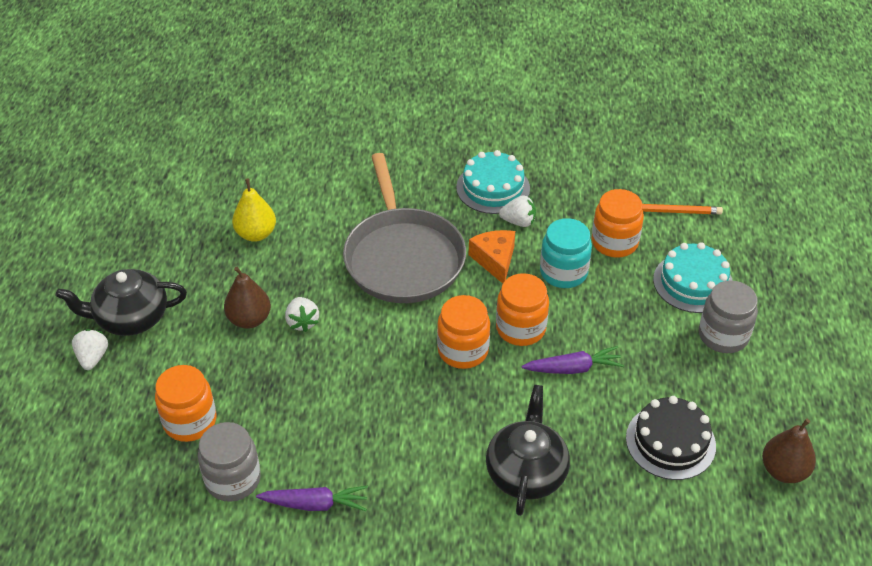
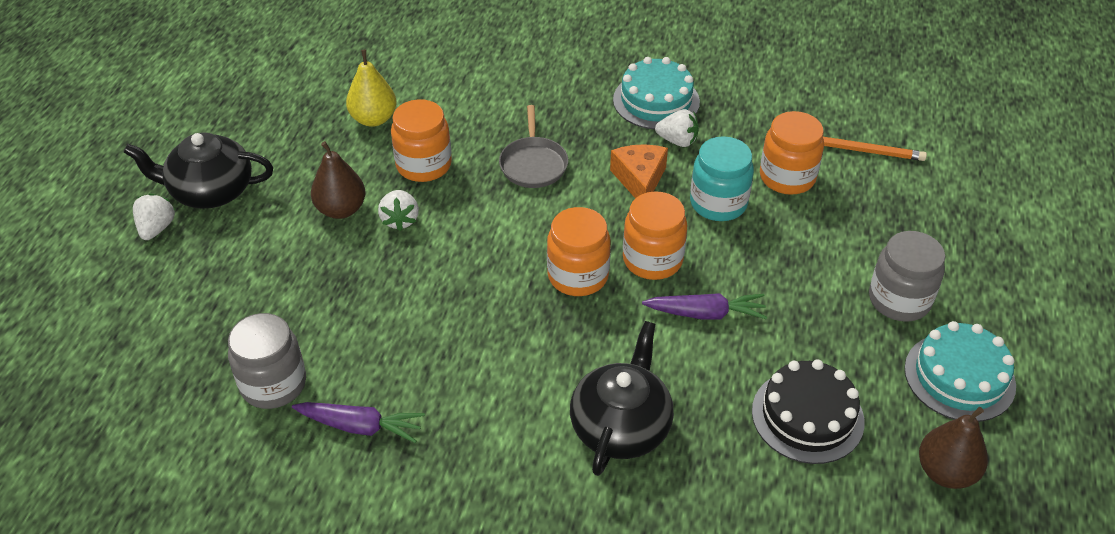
camera: 10 degrees right, 0 degrees up
orange jar [155,365,216,442] -> orange jar moved to [391,99,452,182]
grey pan [343,153,466,303] -> grey pan [499,105,568,188], size x0.48
turquoise cake [653,242,733,313] -> turquoise cake moved to [904,321,1016,422]

